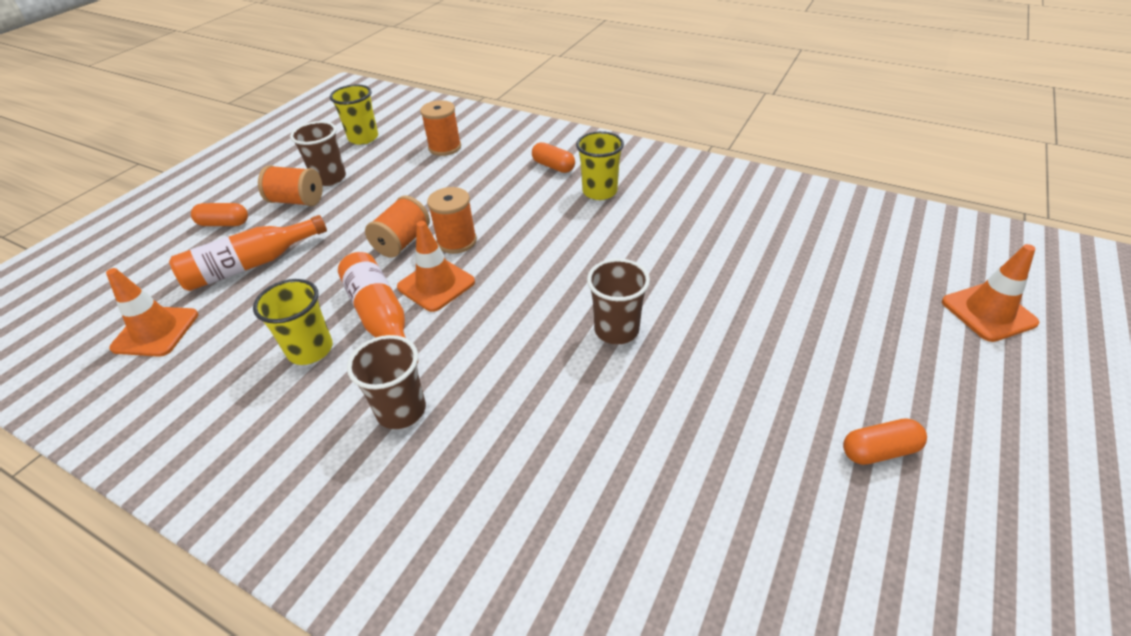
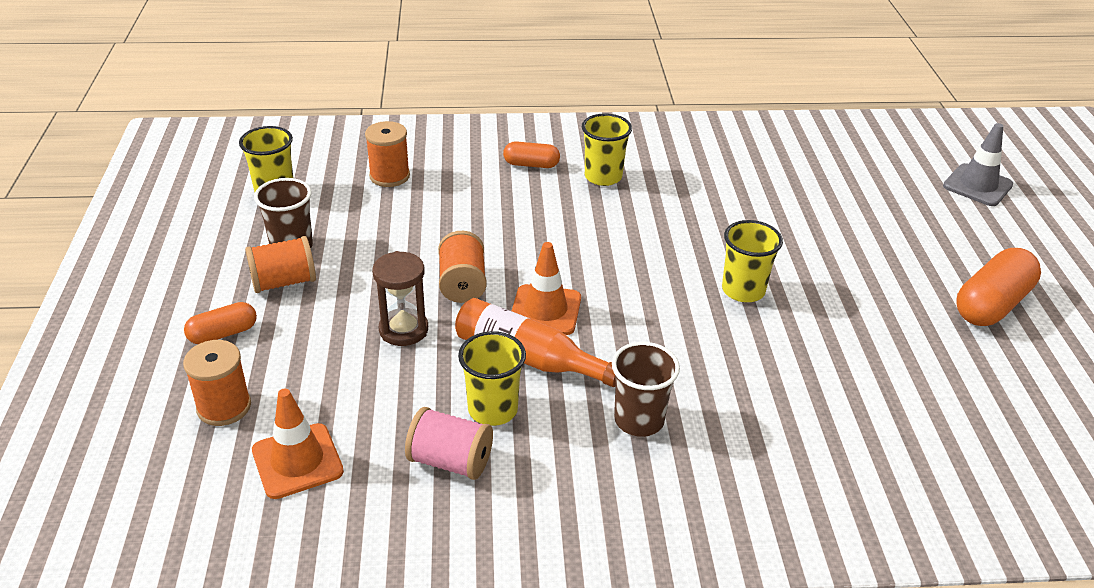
camera: 35 degrees left, 5 degrees down
orange bottle [169,215,327,291] -> none
orange spool [427,187,477,254] -> orange spool moved to [183,340,251,426]
brown cup [587,258,650,344] -> yellow cup [722,220,783,302]
orange capsule [843,418,927,465] -> orange capsule [956,248,1041,326], size x1.74
orange traffic cone [942,244,1039,342] -> grey traffic cone [943,123,1013,206]
none -> brown hourglass [372,251,428,346]
none -> pink spool [405,407,493,480]

